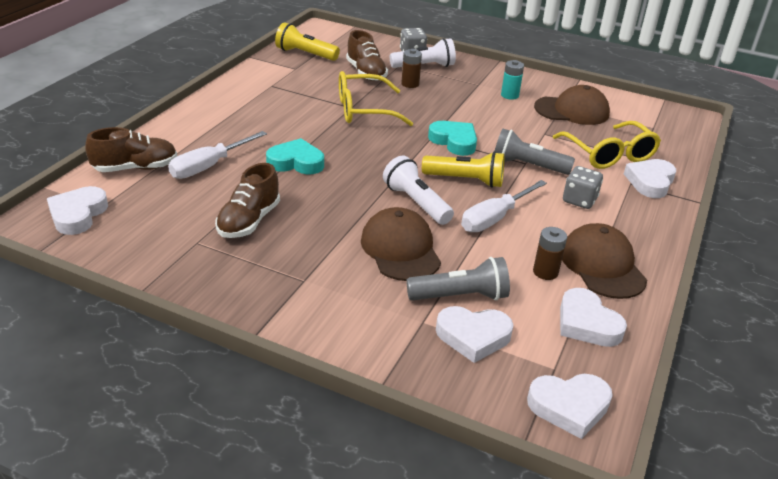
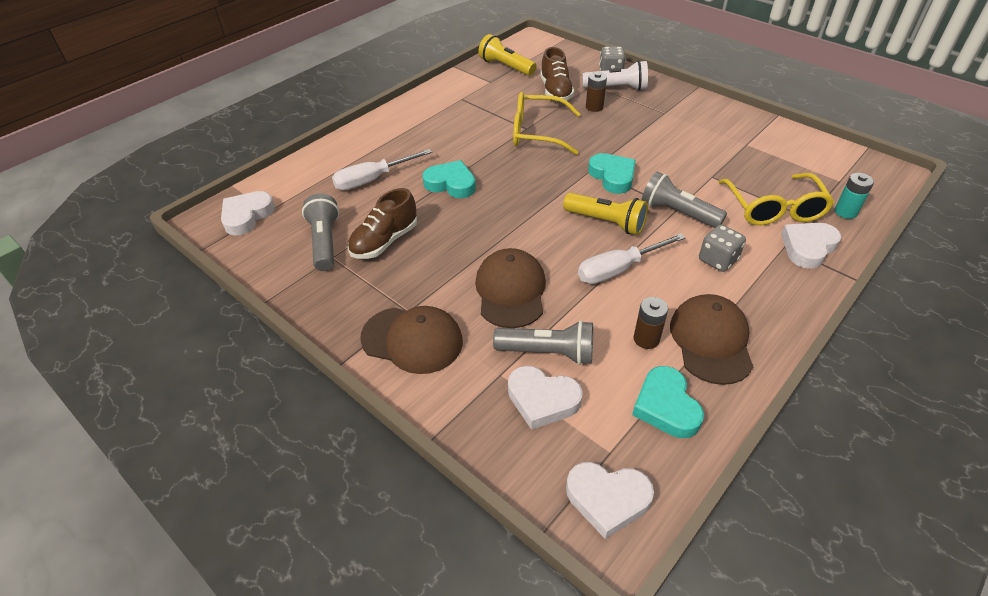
camera: 20 degrees right, 10 degrees up
brown shoe [85,127,177,172] -> none
white flashlight [383,156,454,225] -> none
turquoise battery [501,60,524,100] -> turquoise battery moved to [835,173,874,219]
brown cap [534,85,610,125] -> brown cap moved to [360,306,463,374]
white heart [560,288,627,347] -> turquoise heart [632,366,704,438]
none -> grey flashlight [302,193,339,271]

